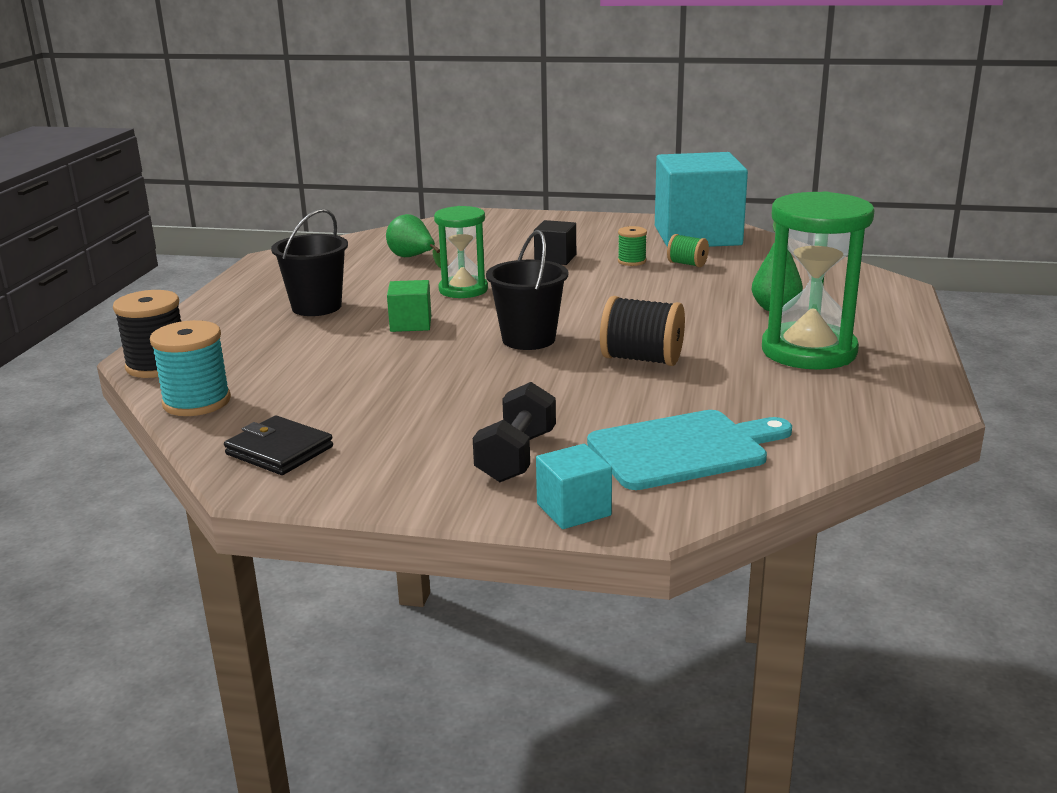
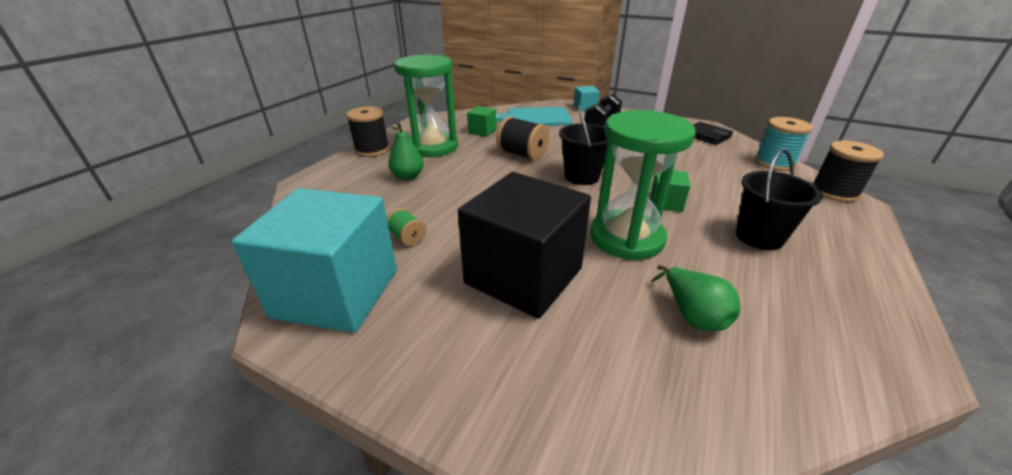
camera: 165 degrees left, 10 degrees up
green hourglass [434,206,488,298] -> green hourglass [590,110,696,260], size x1.62
black cube [534,220,576,265] -> black cube [458,172,591,319], size x2.32
green spool [618,226,647,266] -> none
none -> black spool [346,106,390,157]
none -> green cube [467,106,497,137]

